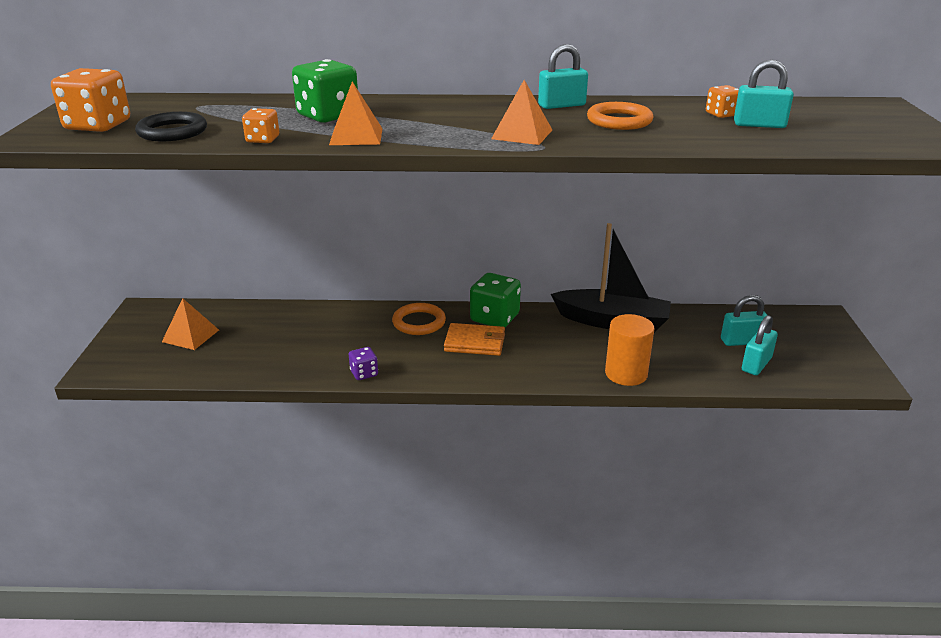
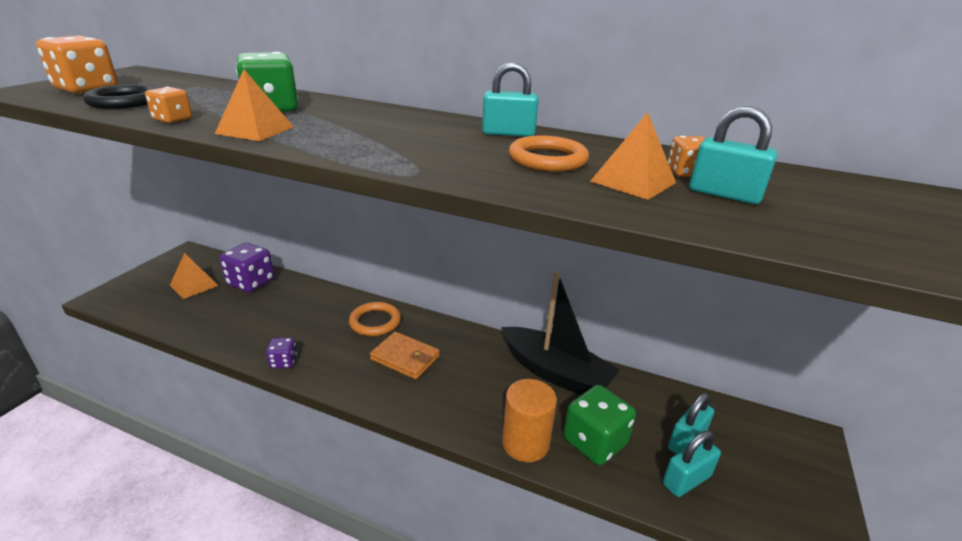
camera: 20 degrees right, 0 degrees up
green dice [470,273,521,327] -> green dice moved to [563,385,636,465]
orange pyramid [491,80,552,145] -> orange pyramid moved to [590,112,676,200]
turquoise padlock [721,295,767,346] -> turquoise padlock turned 60 degrees counterclockwise [668,393,714,454]
none -> purple dice [220,243,274,292]

